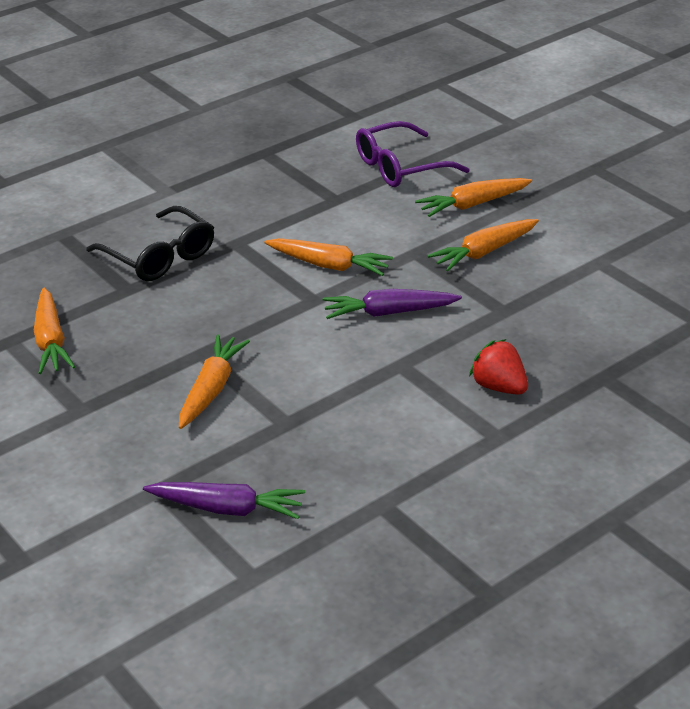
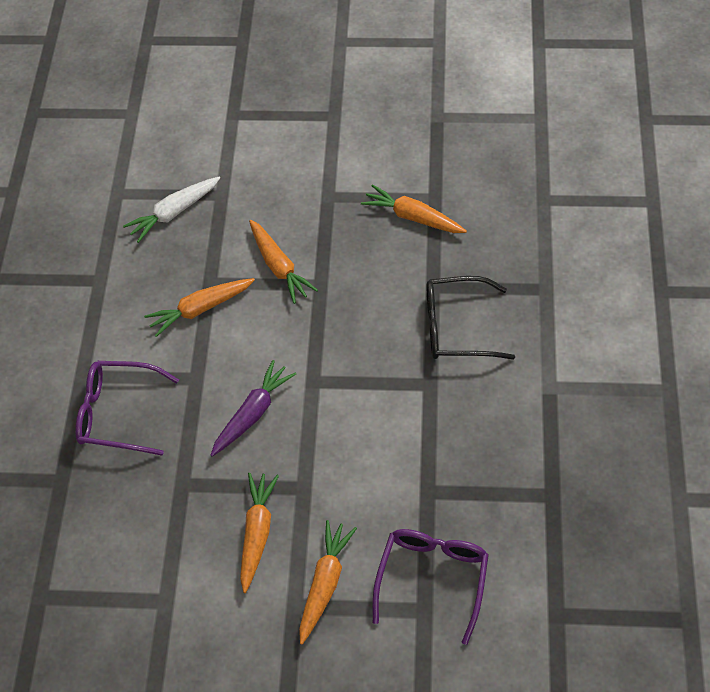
camera: 135 degrees right, 20 degrees up
purple carrot [143,482,305,519] -> white carrot [123,177,220,243]
orange carrot [264,238,393,276] -> orange carrot moved to [144,278,255,337]
red strawberry [469,339,528,395] -> purple glasses [75,361,179,456]

